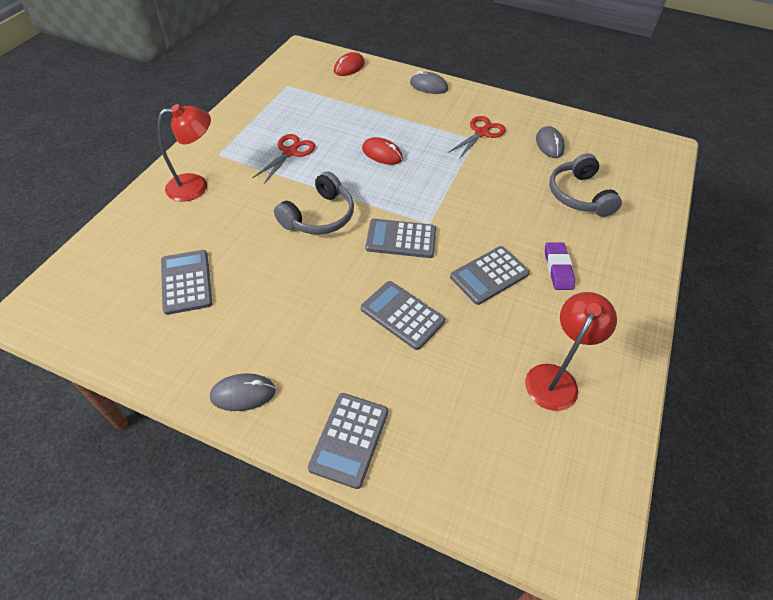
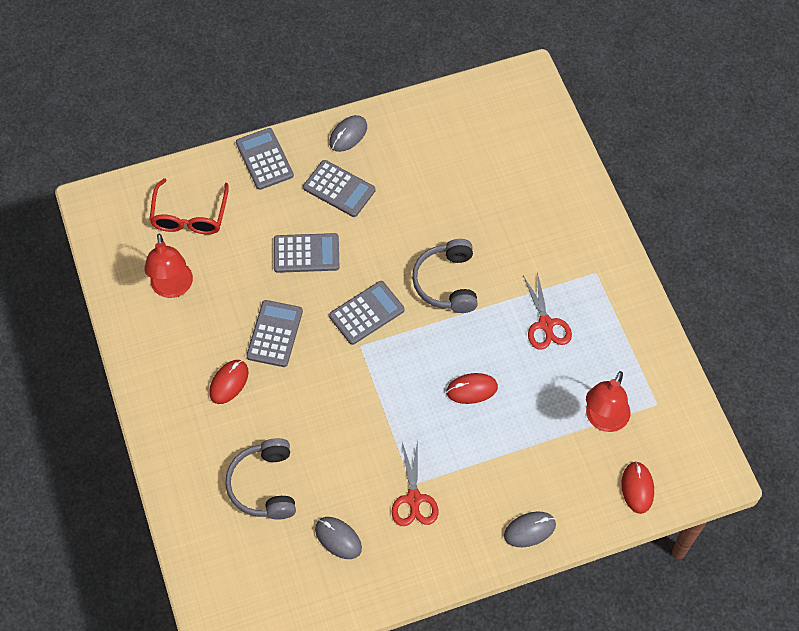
camera: 140 degrees right, 10 degrees up
red lamp [157,104,211,202] -> red lamp moved to [586,371,630,432]
grey calculator [161,250,212,315] -> grey calculator moved to [303,160,375,217]
purple eraser [545,242,575,290] -> red mouse [209,360,249,404]
grey headphones [549,153,622,217] -> grey headphones turned 135 degrees counterclockwise [225,438,296,520]
none -> red glasses [149,178,229,234]

